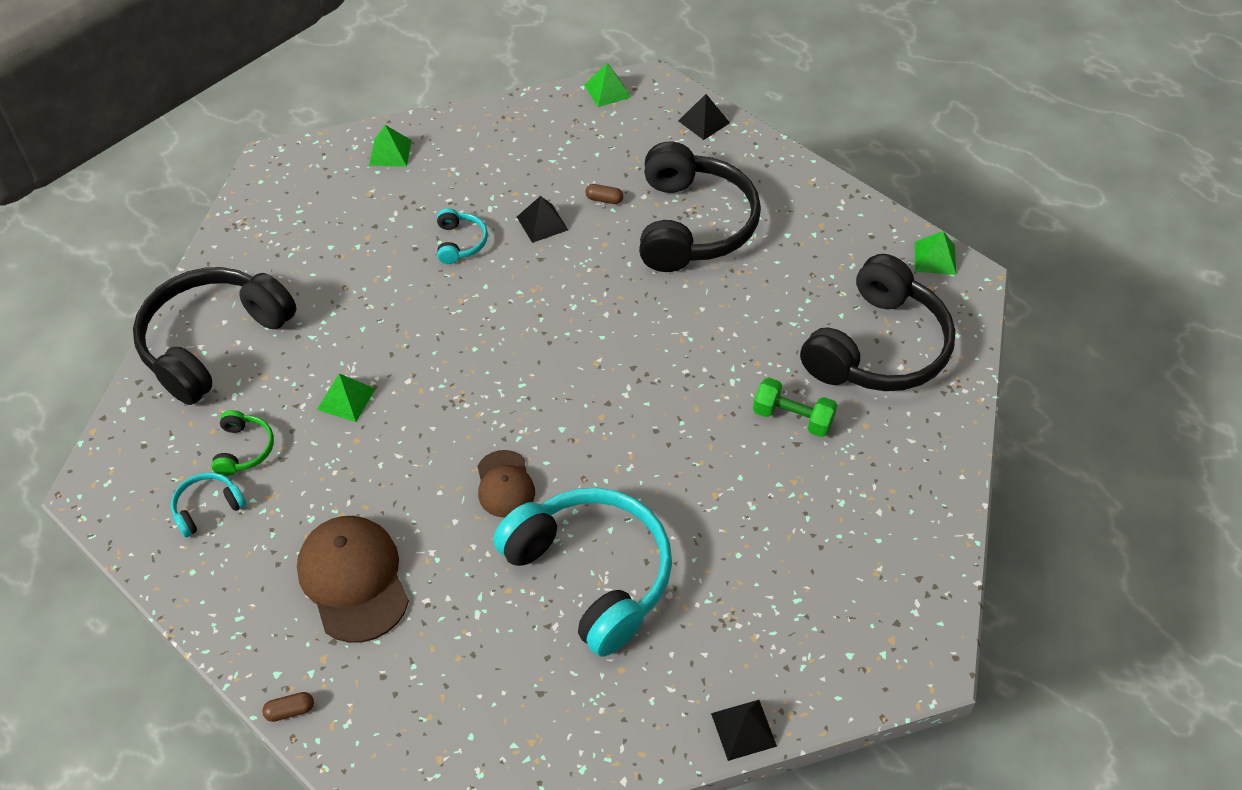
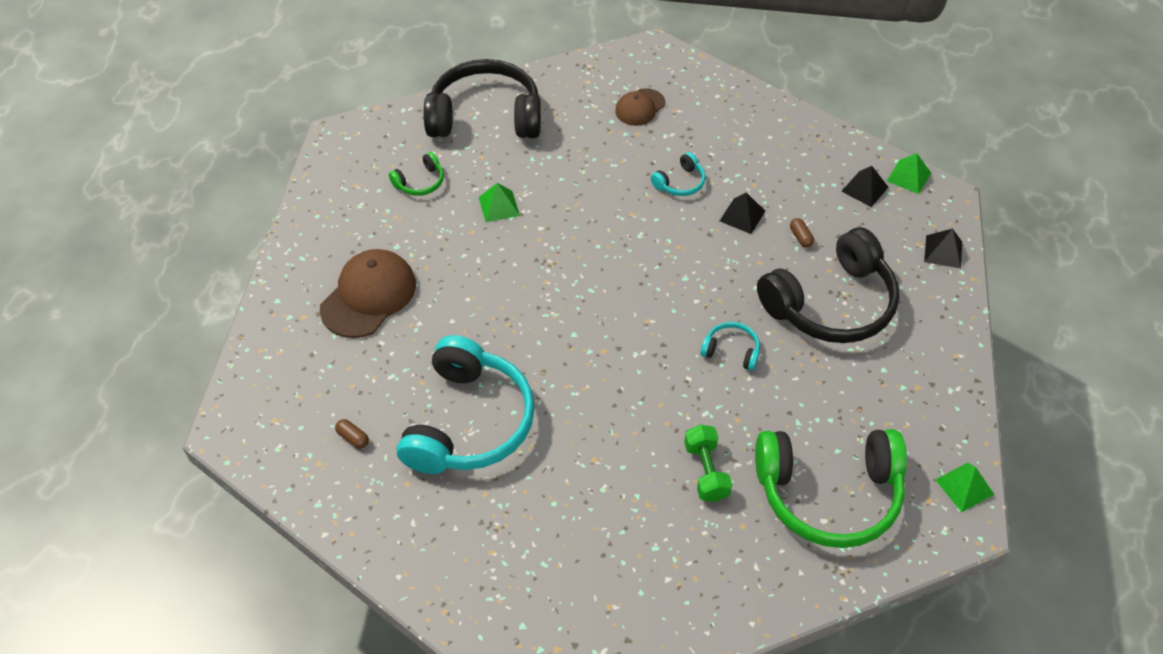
camera: 55 degrees right, 0 degrees up
turquoise headphones [171,472,246,537] -> turquoise headphones moved to [700,322,760,371]
brown capsule [262,692,314,722] -> brown capsule moved to [335,419,369,449]
green pyramid [369,125,412,167] -> none
brown cap [478,450,535,518] -> brown cap moved to [615,88,666,126]
black pyramid [711,700,777,761] -> black pyramid moved to [841,166,888,207]
black headphones [800,254,955,391] -> green headphones [755,429,907,548]

